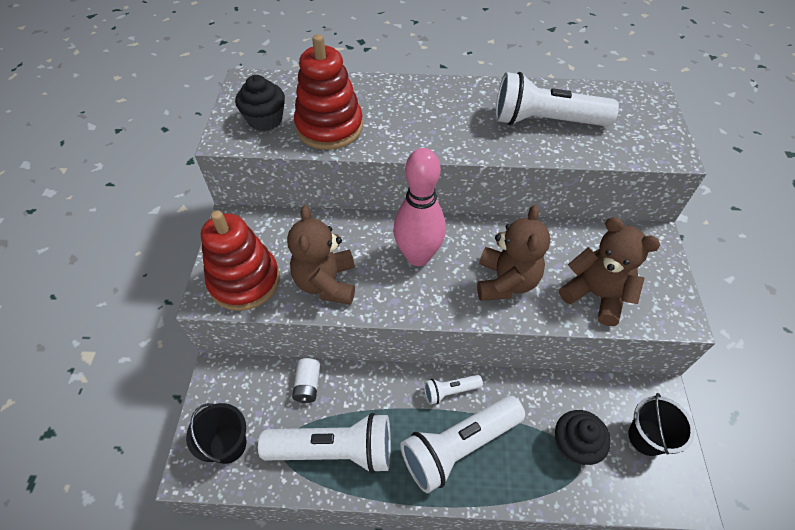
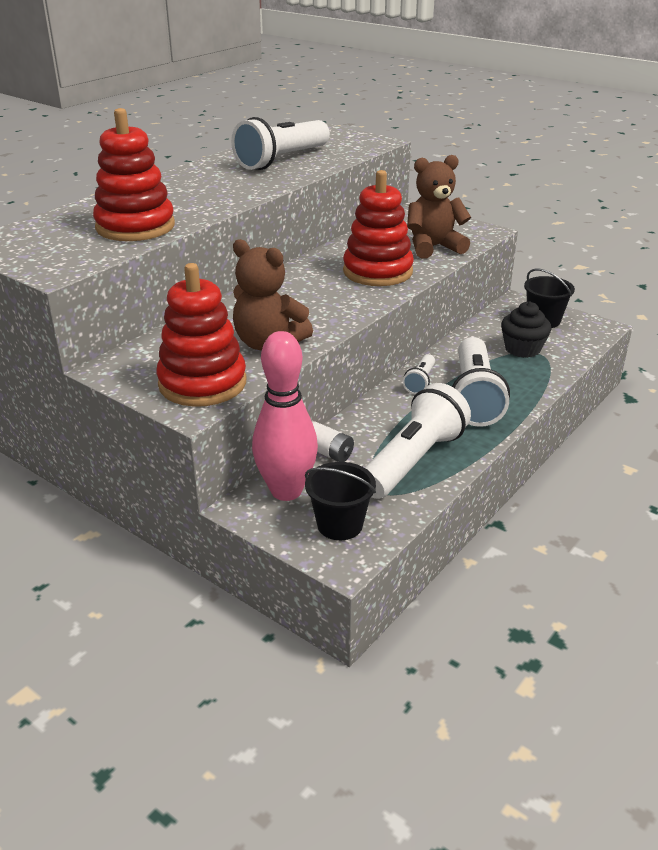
camera: 55 degrees left, 20 degrees down
black cupcake [235,75,285,131] -> none
pink bowling pin [393,148,446,266] -> pink bowling pin moved to [252,331,318,501]
brown teddy bear [477,205,550,301] -> red stacking toy [343,170,414,286]

